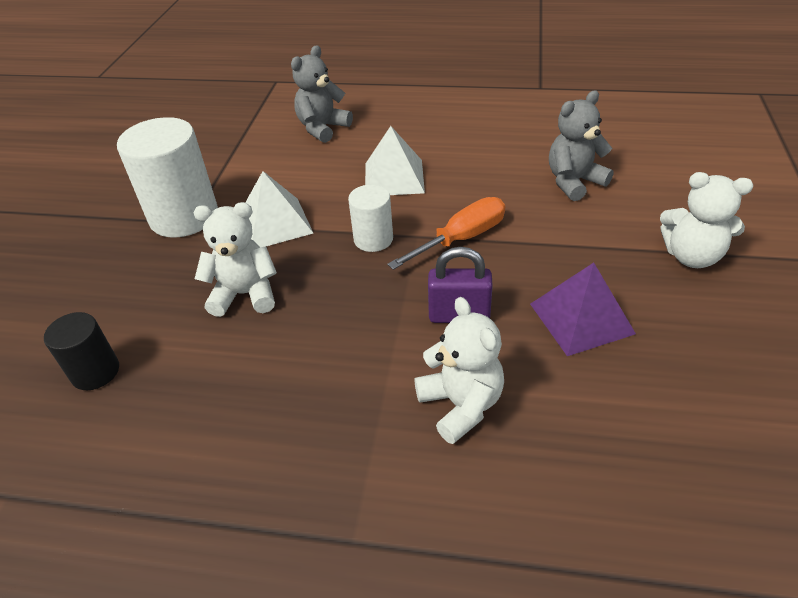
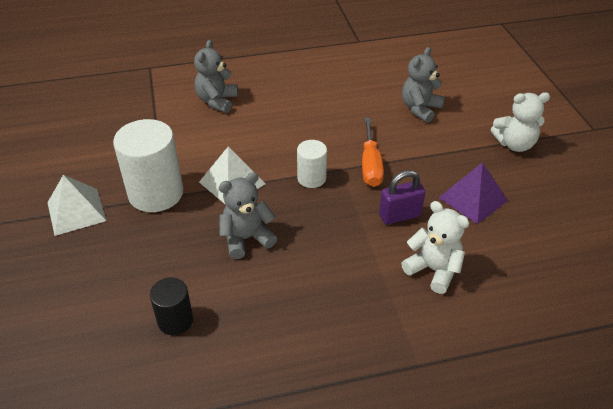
camera: 25 degrees left, 0 degrees up
white teddy bear [194,202,277,317] -> grey teddy bear [219,172,277,259]
white pyramid [365,126,425,195] -> white pyramid moved to [47,175,106,236]
orange screwdriver [387,197,505,270] -> orange screwdriver turned 150 degrees clockwise [362,118,384,187]

